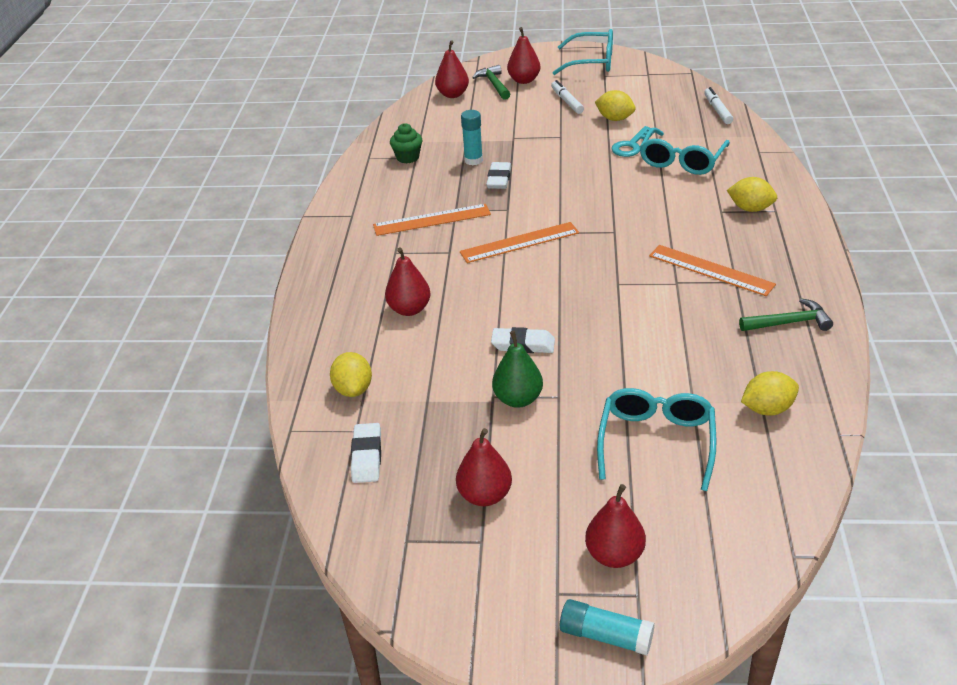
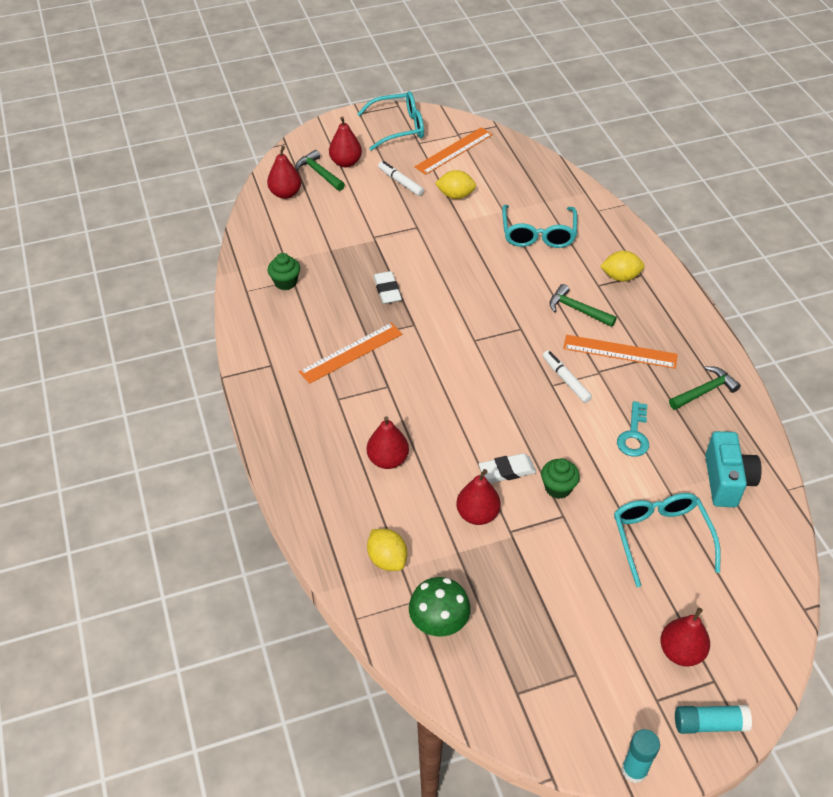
camera: 25 degrees left, 10 degrees up
white eraser [351,423,381,483] -> green mushroom [409,577,471,637]
red pear [456,428,512,506] -> red pear moved to [456,469,501,525]
orange ruler [460,222,579,263] -> orange ruler moved to [414,127,493,175]
turquoise glue stick [461,110,483,165] -> turquoise glue stick moved to [622,729,660,783]
green pear [492,331,543,408] -> none
turquoise key [612,126,655,157] -> turquoise key moved to [617,401,649,457]
white marker [704,87,733,124] -> white marker moved to [543,350,592,403]
yellow lemon [741,371,799,415] -> turquoise camera [705,431,762,507]
none -> green cupcake [541,458,580,499]
none -> green hammer [549,284,617,327]

